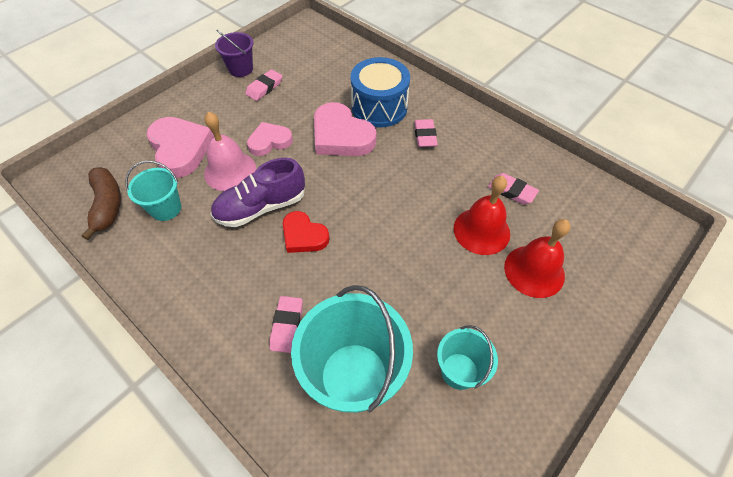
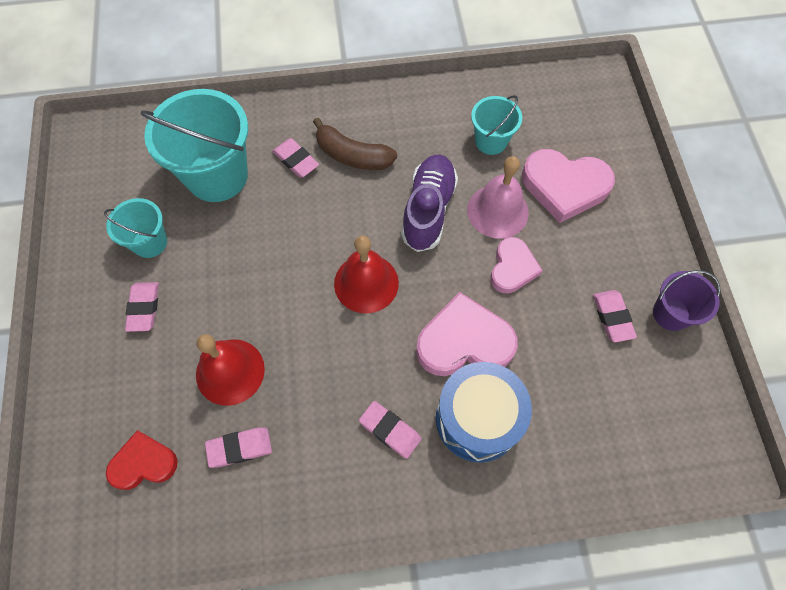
camera: 130 degrees right, 10 degrees up
brown banana [82,167,121,240] -> brown banana moved to [313,118,397,170]
red heart [283,211,330,253] -> red heart moved to [106,430,178,490]
red bell [504,219,570,298] -> red bell moved to [334,235,399,313]
none -> pink eraser [125,282,159,332]

